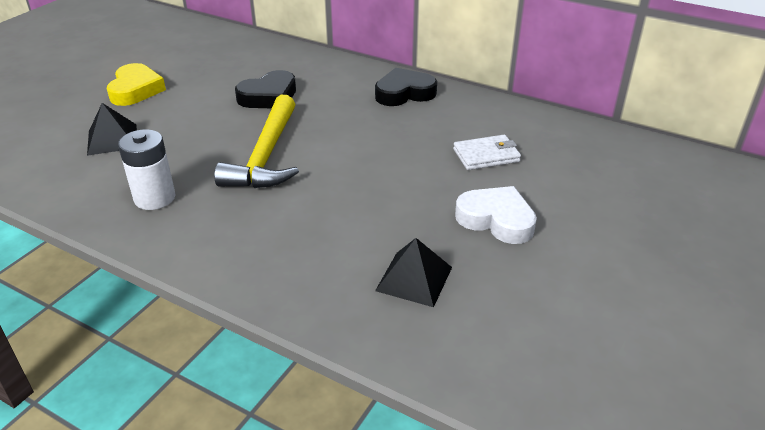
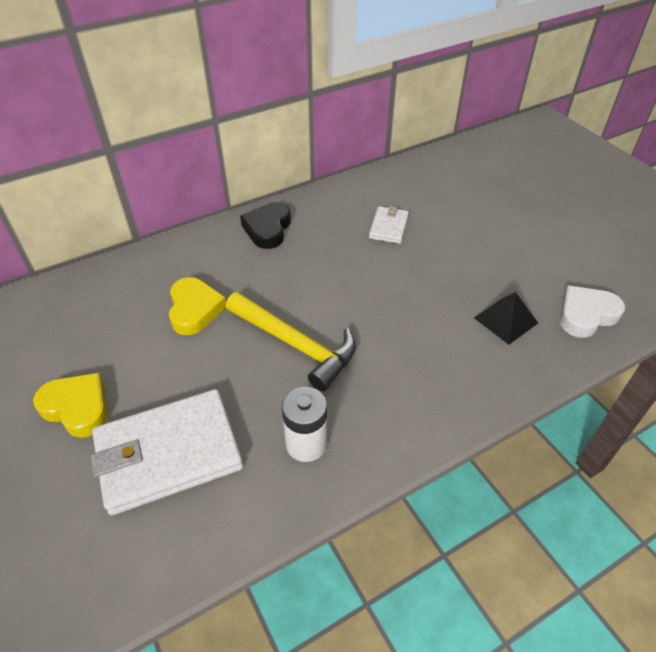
camera: 60 degrees left, 10 degrees up
black pyramid [87,103,137,156] -> white wallet [91,389,243,515]
black heart [235,70,296,108] -> yellow heart [169,277,226,335]
white heart [455,186,537,244] -> white heart moved to [560,286,625,338]

